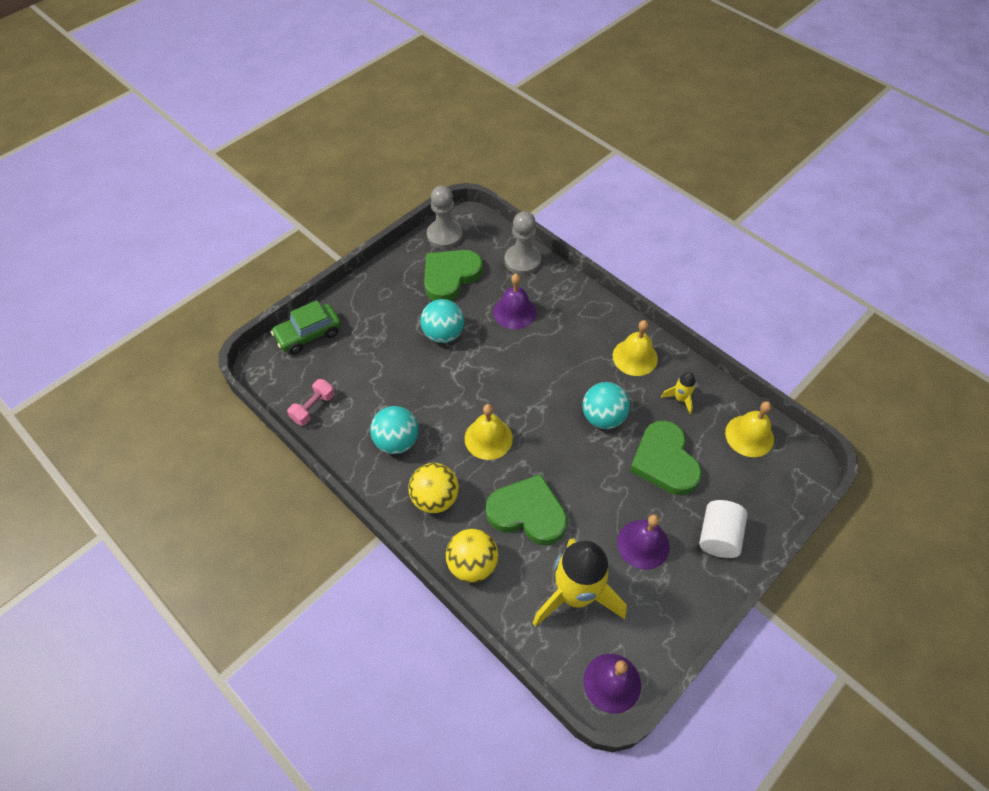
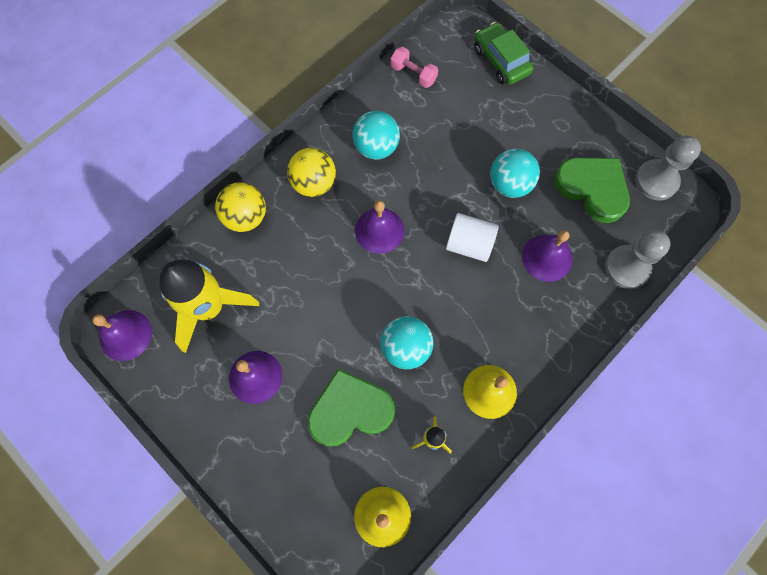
camera: 90 degrees right, 15 degrees up
yellow bell [465,404,513,460] -> purple bell [355,200,404,254]
green heart [486,474,567,545] -> none
white cylinder [699,500,748,558] -> white cylinder moved to [446,213,499,262]

